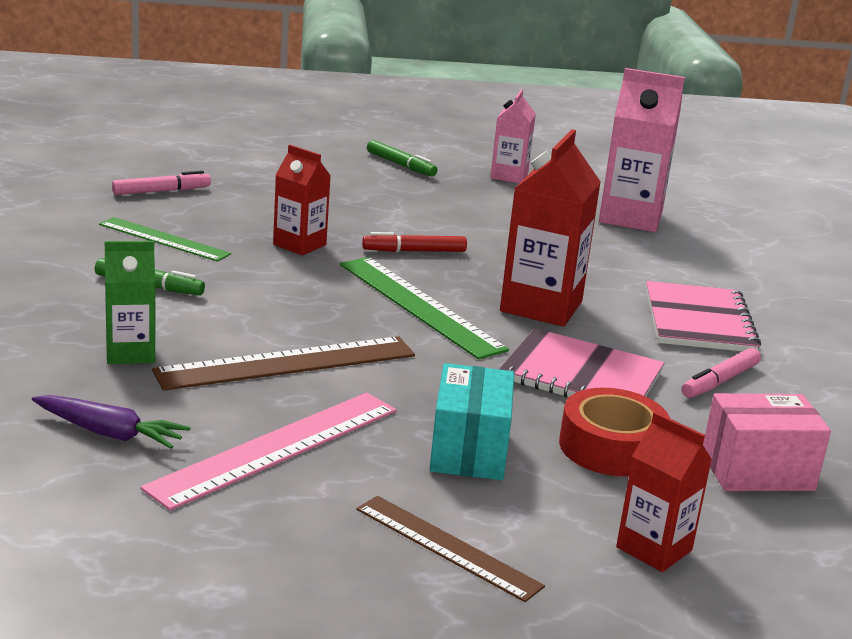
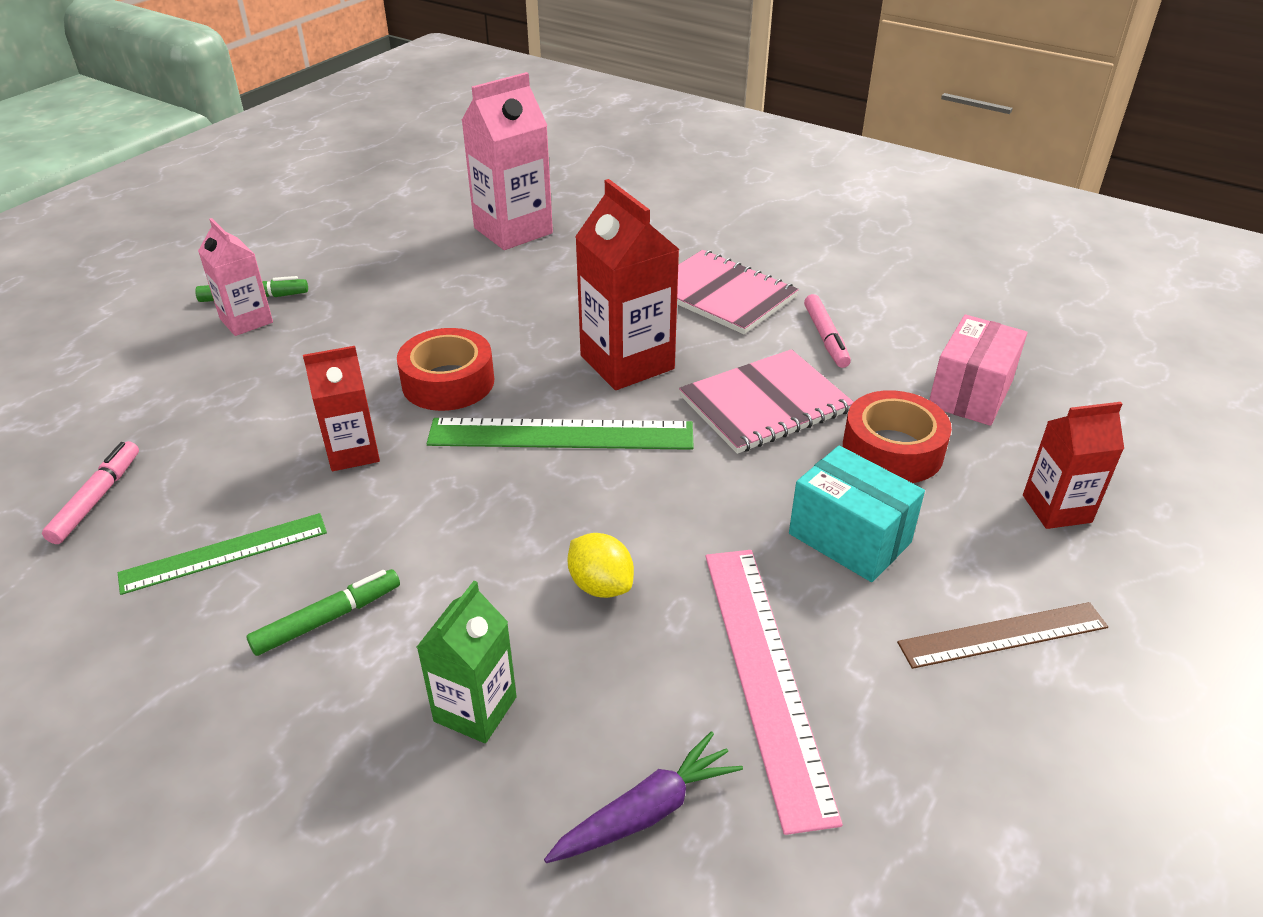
camera: 50 degrees left, 15 degrees up
brown ruler [152,336,415,390] -> yellow lemon [567,533,634,598]
red marker [362,232,467,252] -> red tape [397,328,494,411]
pink carton [490,89,536,183] -> pink carton moved to [198,218,273,336]

